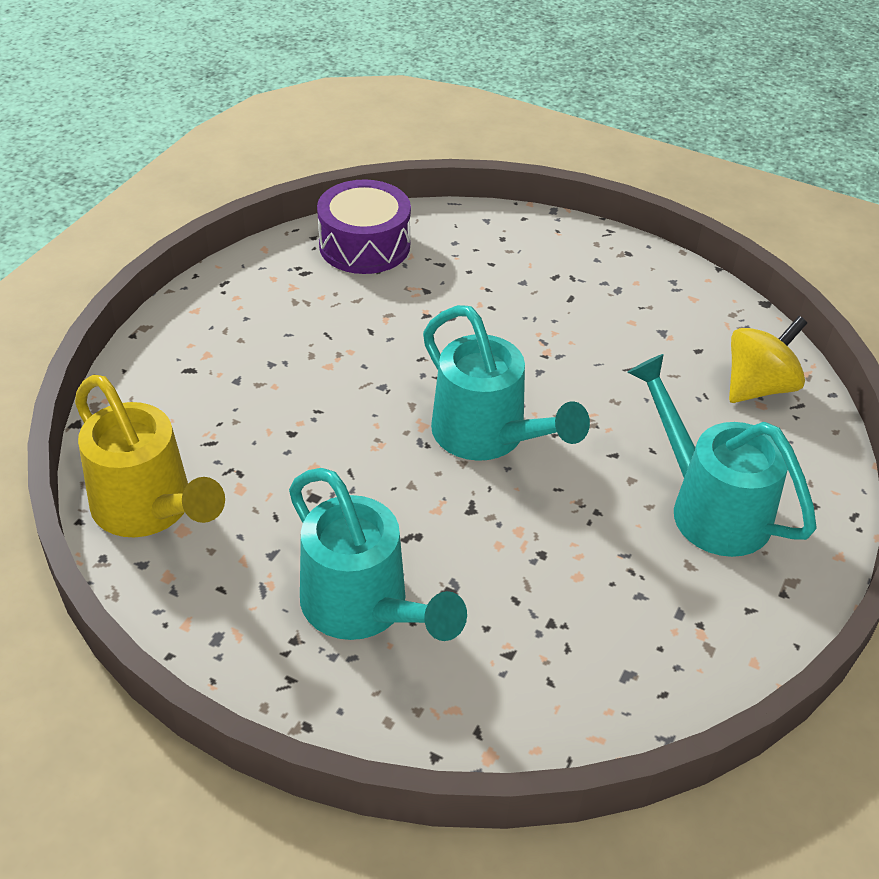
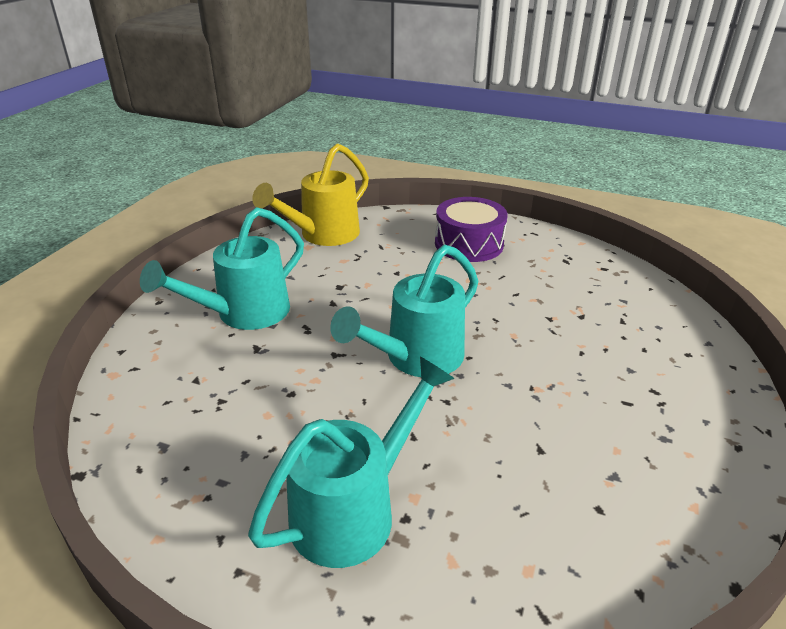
camera: 85 degrees right, 10 degrees down
purple drum [317,180,411,274] -> purple drum moved to [435,197,508,262]
yellow spinning top [729,316,807,403] -> none

